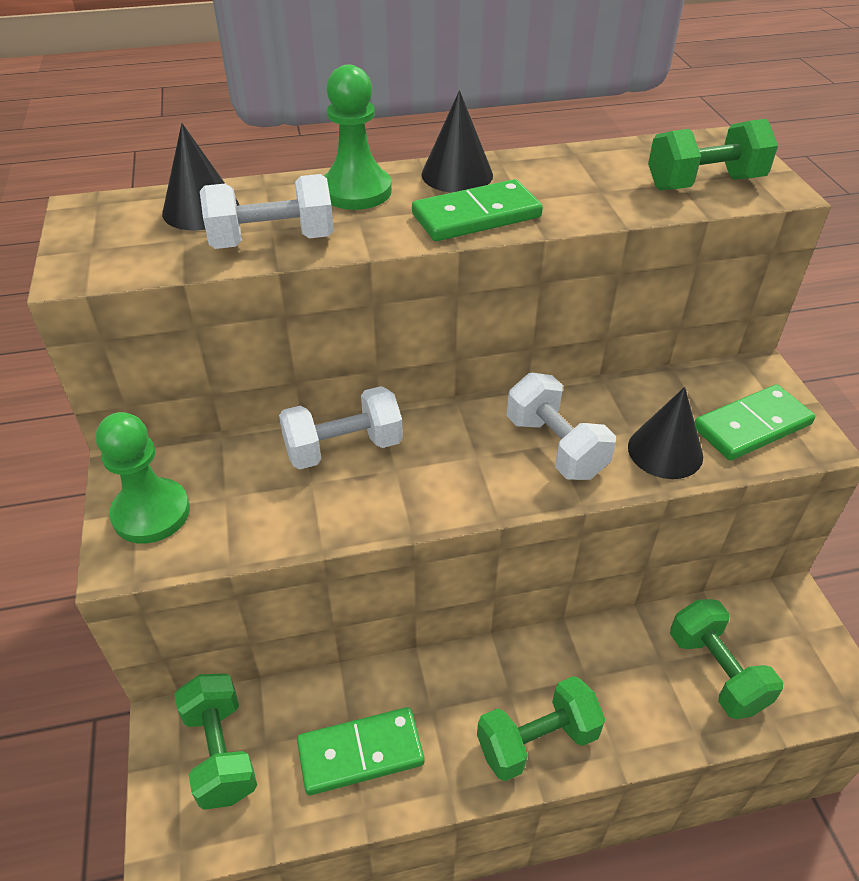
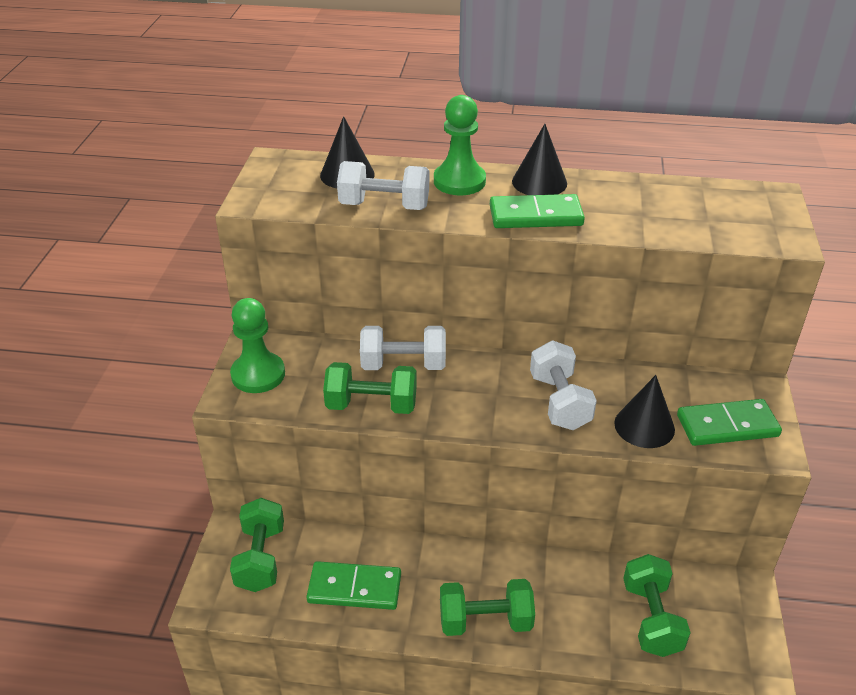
camera: 20 degrees right, 5 degrees down
green dumbbell [648,119,778,190] -> green dumbbell moved to [323,362,417,414]

